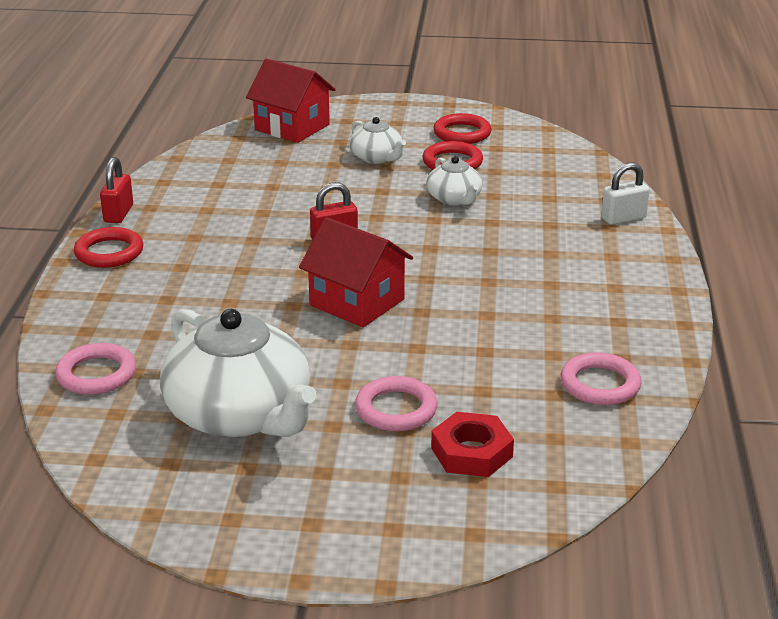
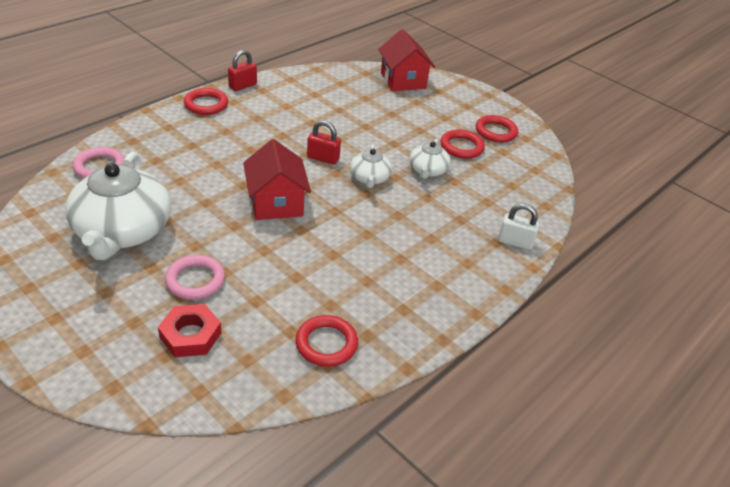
camera: 35 degrees right, 10 degrees up
white teapot [350,117,406,163] -> white teapot moved to [350,144,392,188]
pink ring [560,352,642,405] -> red ring [295,315,358,367]

